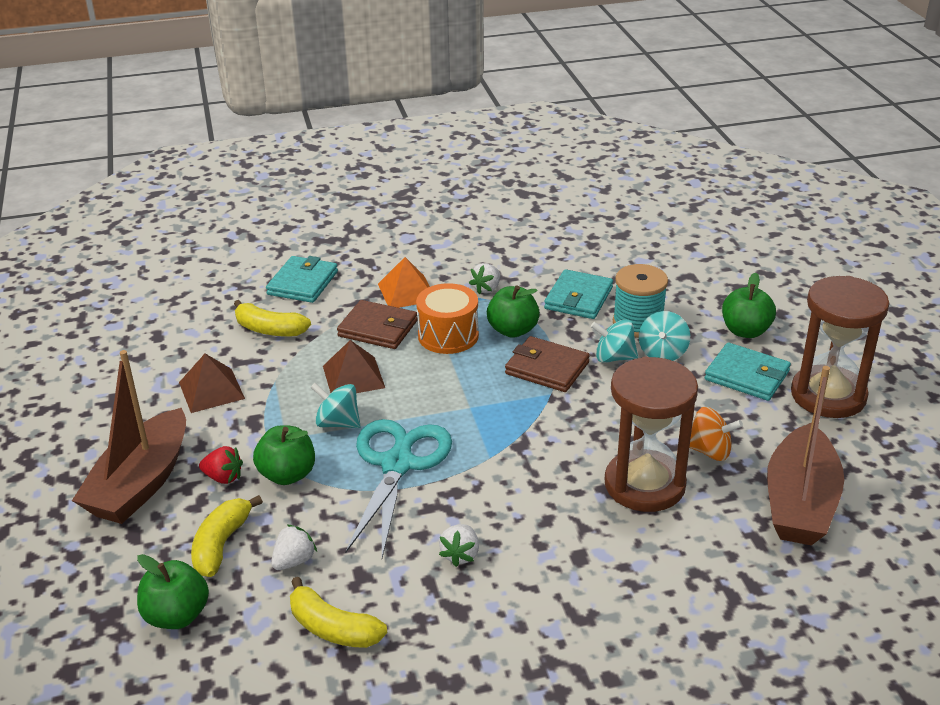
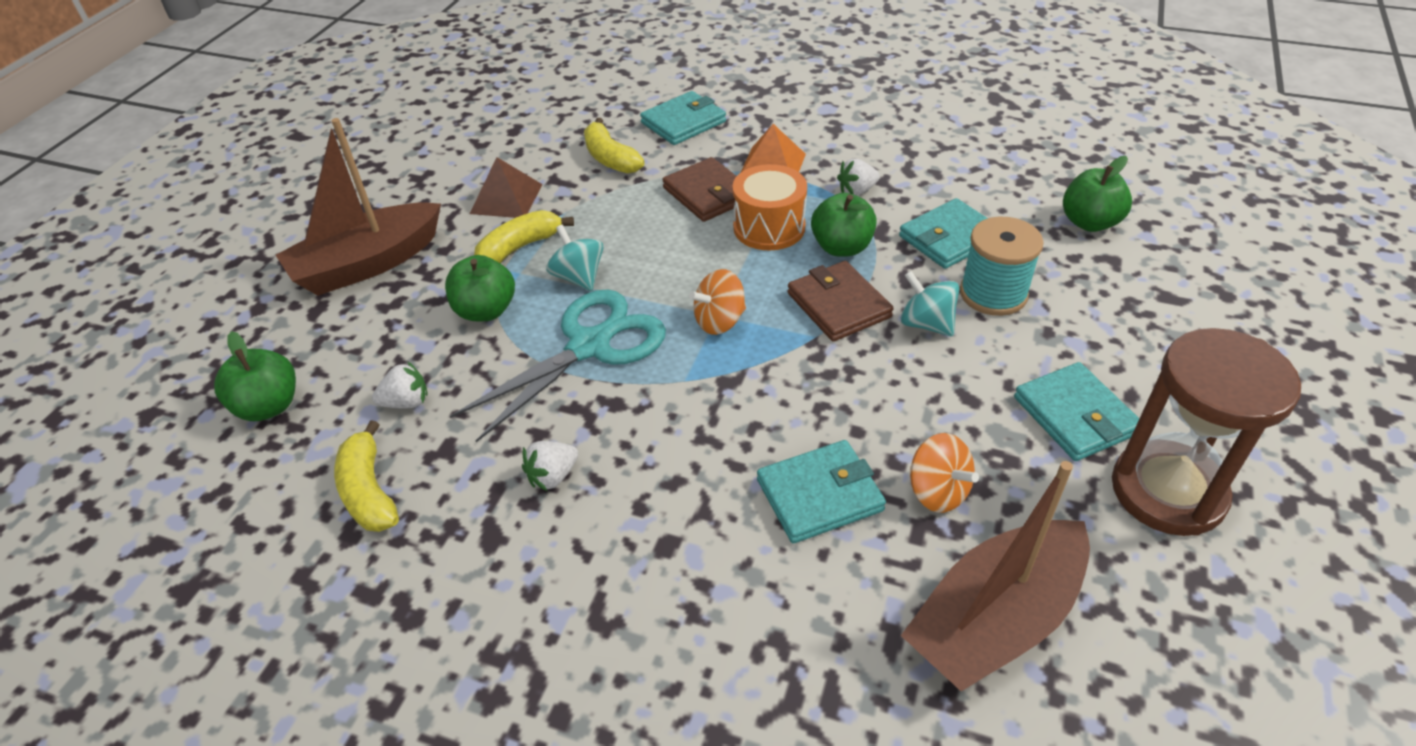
camera: 35 degrees right, 10 degrees up
yellow banana [191,495,263,577] -> yellow banana moved to [474,210,574,264]
red strawberry [199,446,243,484] -> none
brown pyramid [323,340,385,393] -> none
brown hourglass [604,357,698,512] -> turquoise wallet [757,440,886,543]
turquoise spinning top [639,311,690,361] -> none
green apple [722,273,776,338] -> green apple moved to [1063,156,1132,232]
none -> orange spinning top [689,269,746,335]

